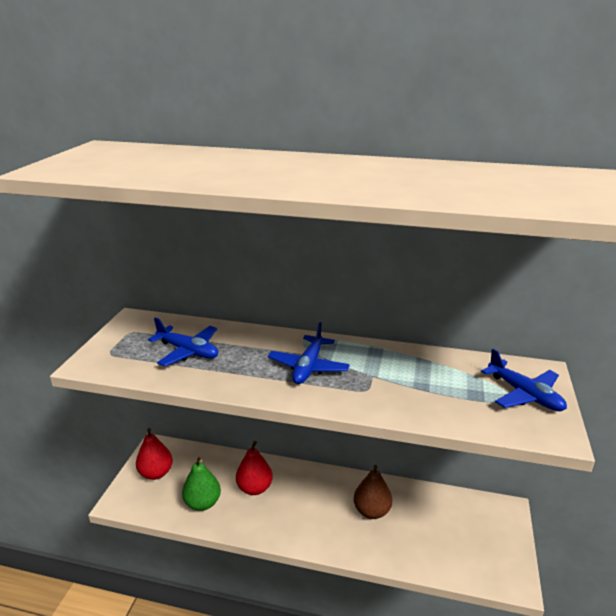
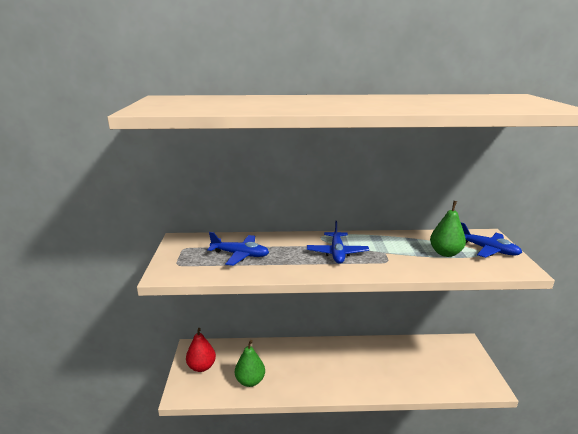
camera: 15 degrees left, 5 degrees down
red pear [236,441,273,495] -> none
brown pear [353,465,392,519] -> none
none -> green pear [430,201,466,257]

